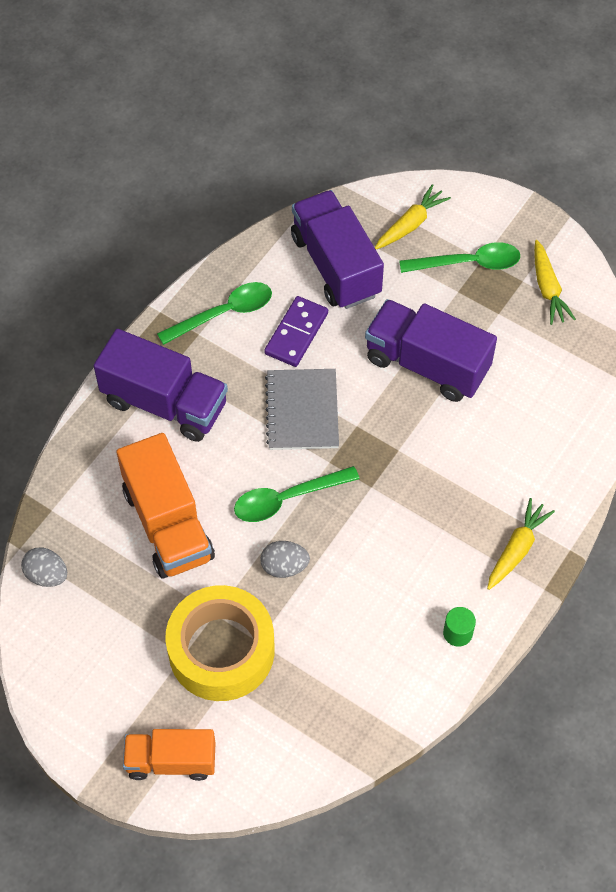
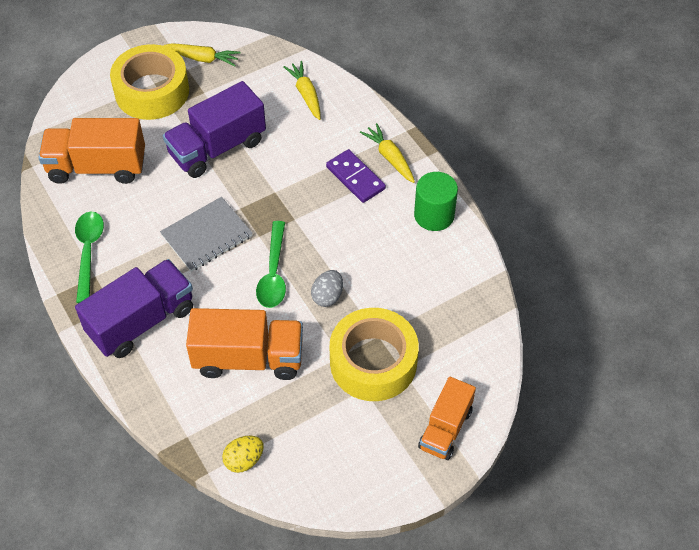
camera: 65 degrees left, 5 degrees down
grey egg [21,547,67,587] -> yellow egg [222,436,264,473]
purple domino [264,296,328,367] -> purple domino moved to [326,149,386,203]
grey notebook [265,369,339,450] -> grey notebook turned 60 degrees counterclockwise [160,197,253,272]
purple truck [291,190,384,309] -> orange truck [38,118,145,184]
yellow carrot [375,184,451,249] -> yellow carrot moved to [283,61,321,120]
green spoon [399,242,520,273] -> yellow tape [110,44,189,120]
green cylinder [443,607,476,647] -> green cylinder [414,172,458,231], size x1.80

